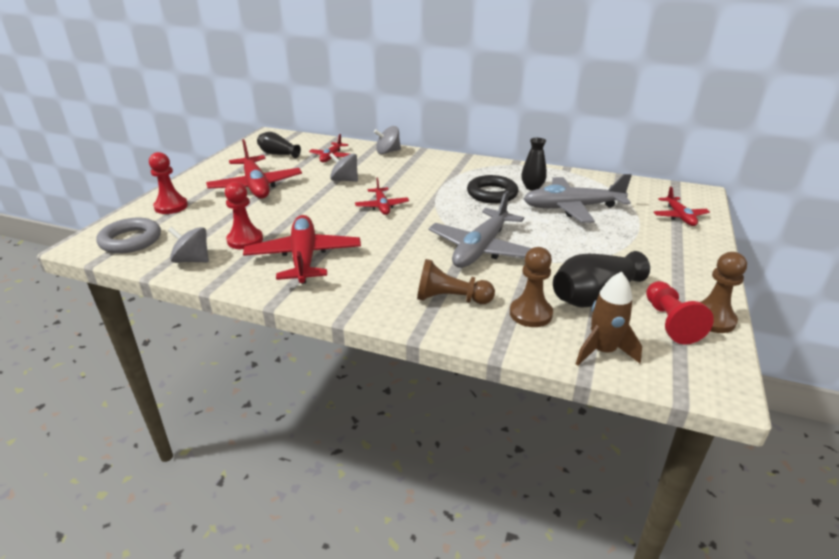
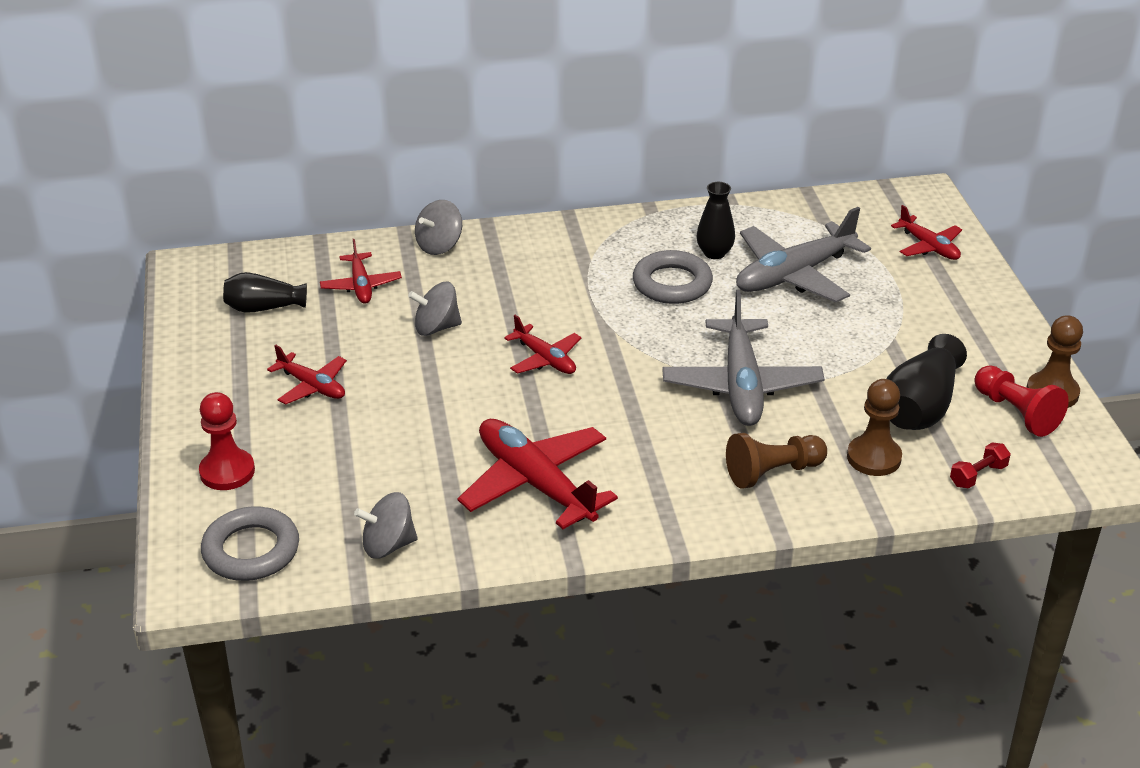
camera: 30 degrees left, 5 degrees up
red plane [206,139,302,199] -> red plane [267,345,347,405], size x0.55
red pawn [225,181,263,249] -> none
black ring [467,175,518,204] -> grey ring [633,250,713,304]
brown rocket [576,272,642,366] -> red dumbbell [950,443,1011,489]

